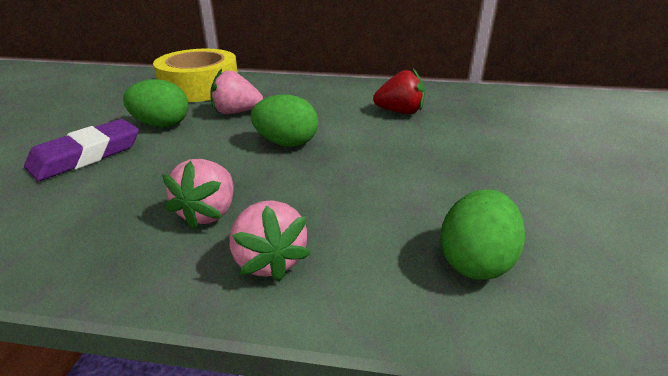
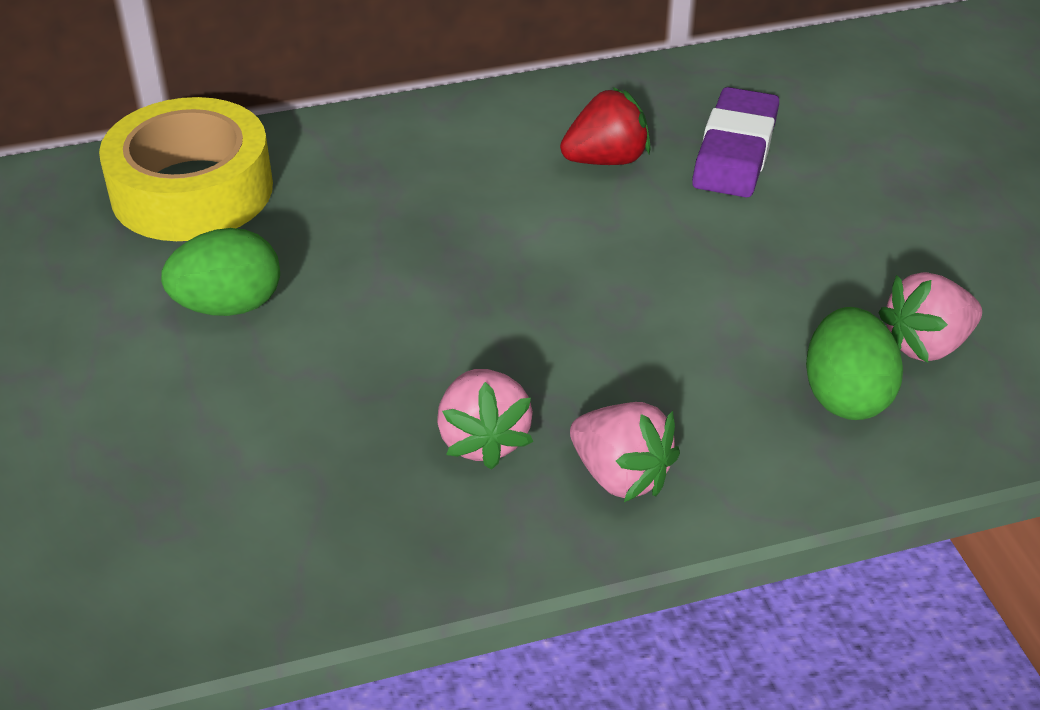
camera: 25 degrees left, 10 degrees up
purple eraser [24,119,139,181] -> purple eraser moved to [692,87,779,198]
pink strawberry [210,69,263,114] -> pink strawberry moved to [878,272,982,363]
green egg [251,94,318,147] -> none

